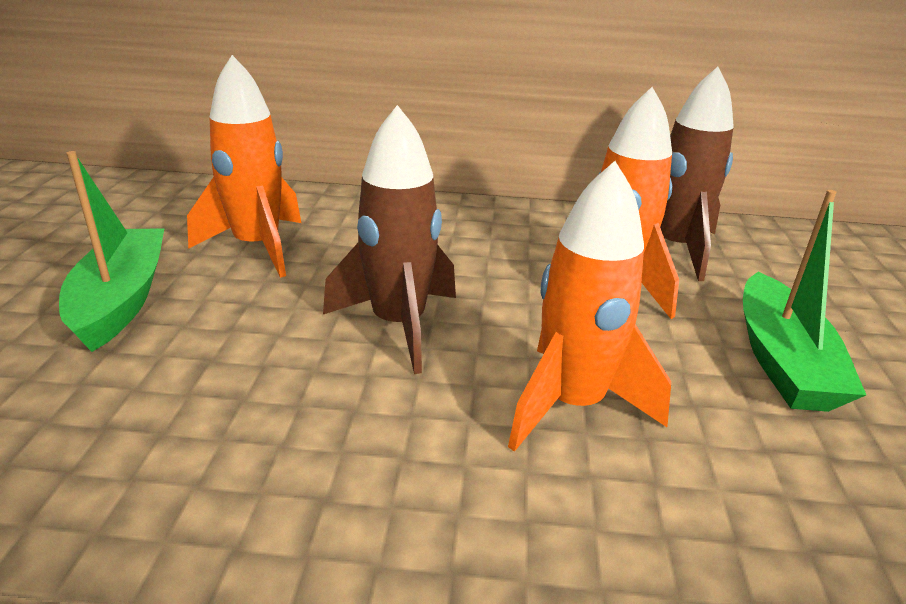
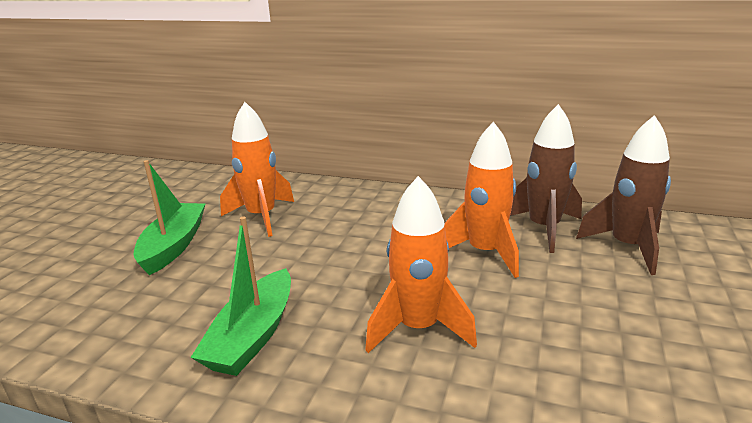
camera: 15 degrees right, 5 degrees down
brown rocket [323,105,456,374] -> brown rocket moved to [576,115,671,275]
green boat [743,190,866,412] -> green boat moved to [191,216,291,376]

